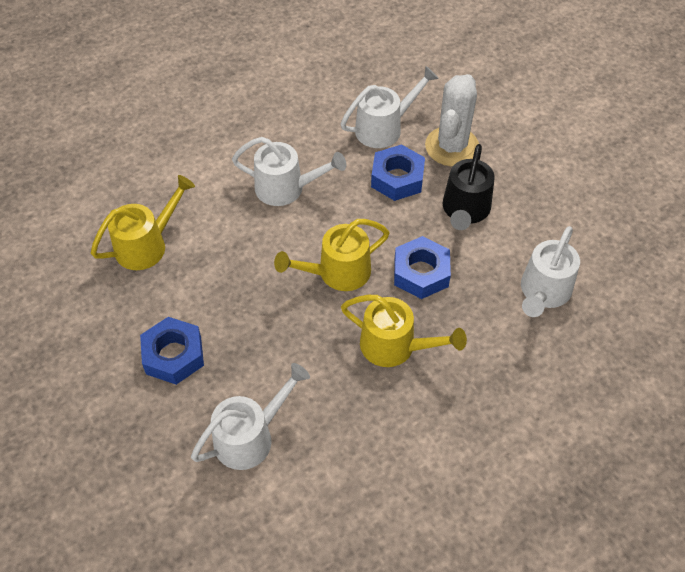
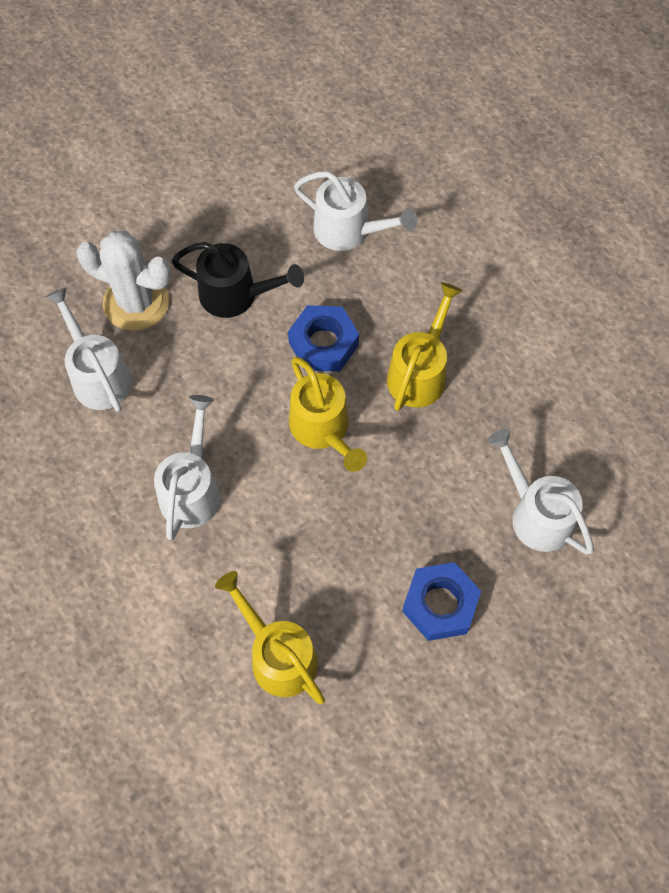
camera: 90 degrees left, 10 degrees up
blue nut [371,144,425,201] -> none

